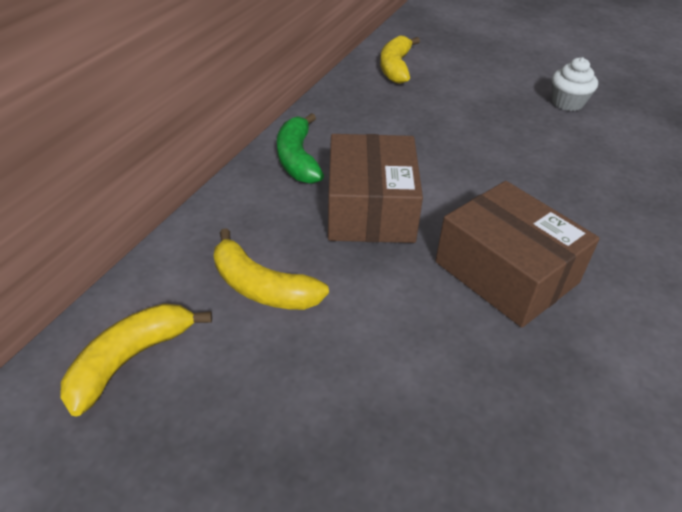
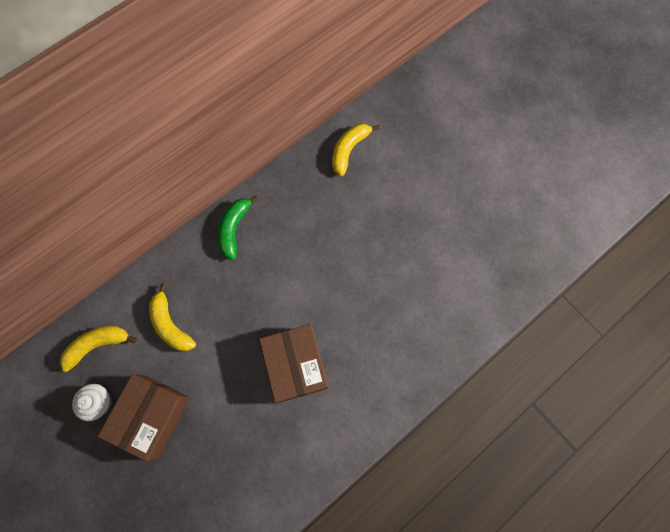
camera: 25 degrees right, 30 degrees up
brown box [328,134,423,243] -> brown box moved to [98,374,190,462]
white cupcake [552,57,598,111] -> white cupcake moved to [72,384,113,421]

